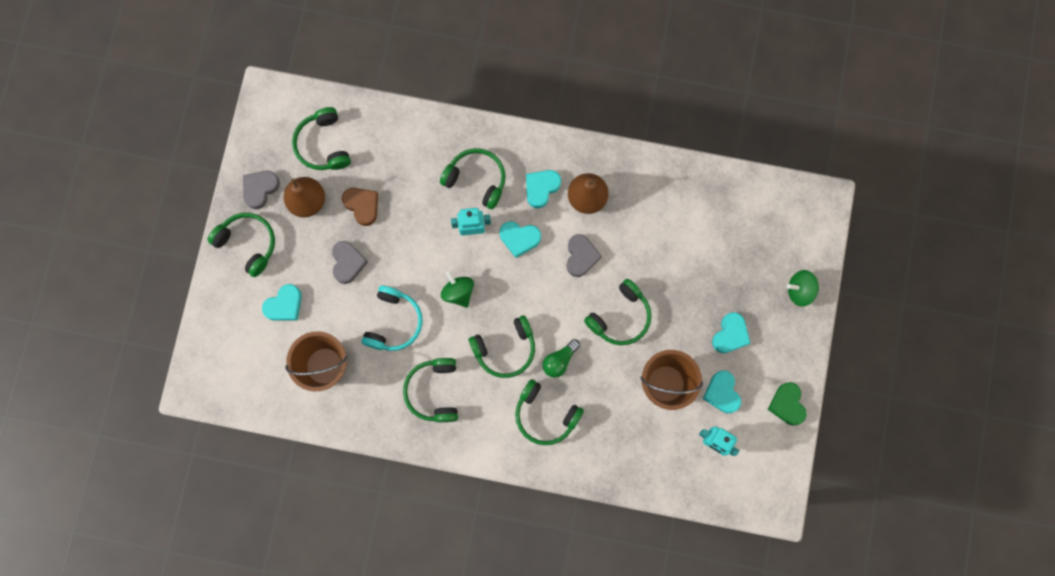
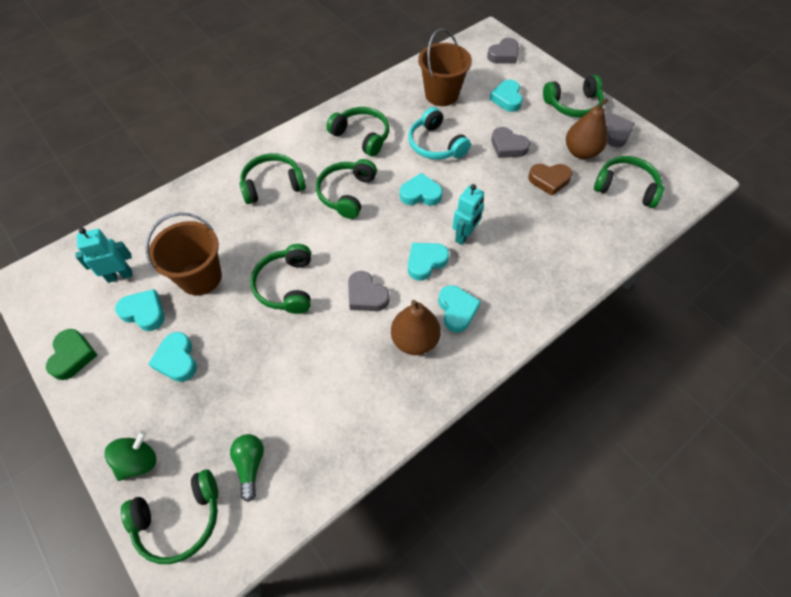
camera: 130 degrees right, 20 degrees down
green headphones [440,148,506,209] -> green headphones moved to [121,469,218,564]
green spinning top [441,271,474,308] -> turquoise heart [400,173,443,206]
green light bulb [542,339,580,378] -> green light bulb moved to [230,434,264,502]
green heart [768,382,807,425] -> green heart turned 60 degrees clockwise [46,329,97,380]
none -> grey heart [487,38,518,63]

